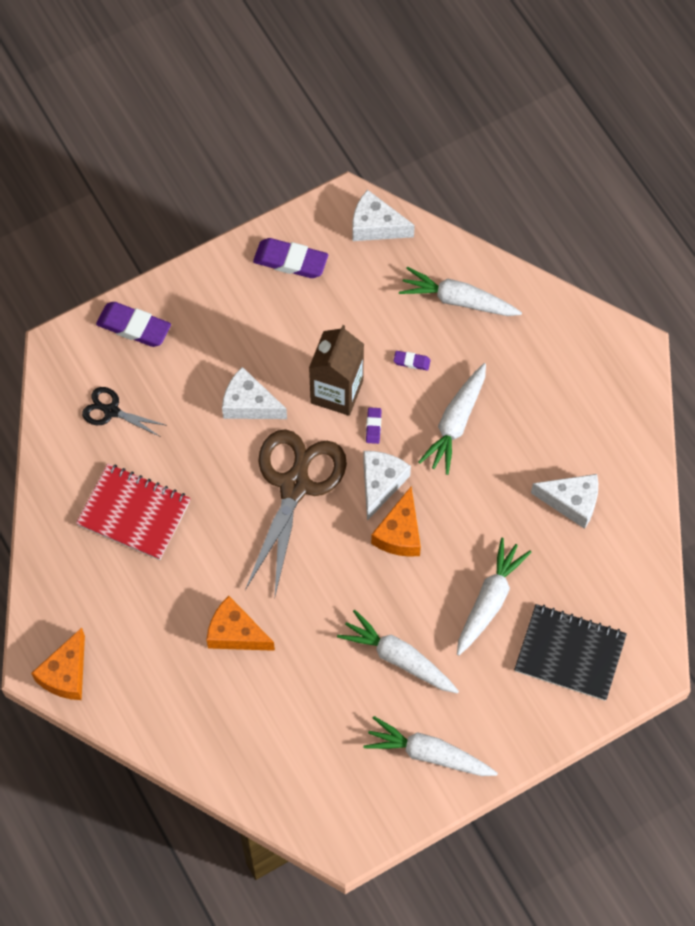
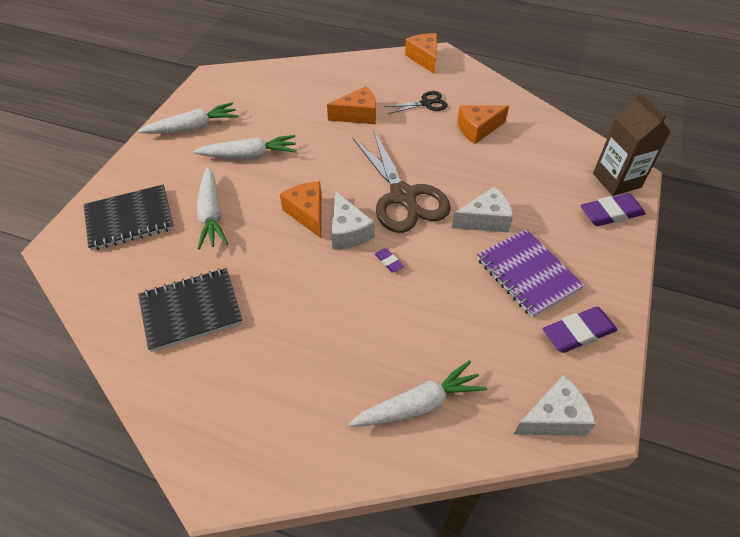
camera: 140 degrees right, 15 degrees down
red notebook [76,463,191,560] -> orange cheese [457,105,509,144]
black scissors [82,387,167,437] -> black scissors moved to [385,91,448,114]
brown carton [309,325,364,416] -> brown carton moved to [593,93,670,196]
purple eraser [394,351,431,371] -> none
white carrot [419,363,486,475] -> none
white cheese [531,474,598,529] -> black notebook [138,268,243,352]
none -> purple notebook [477,229,585,318]

